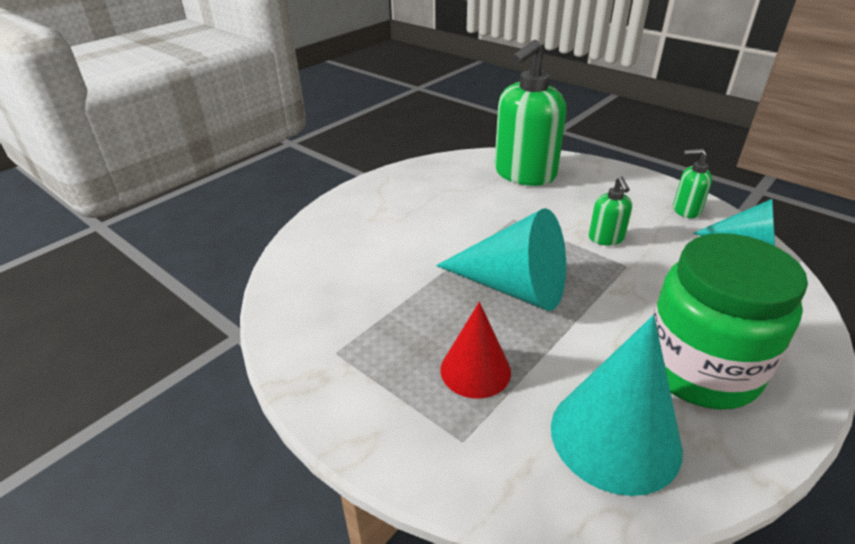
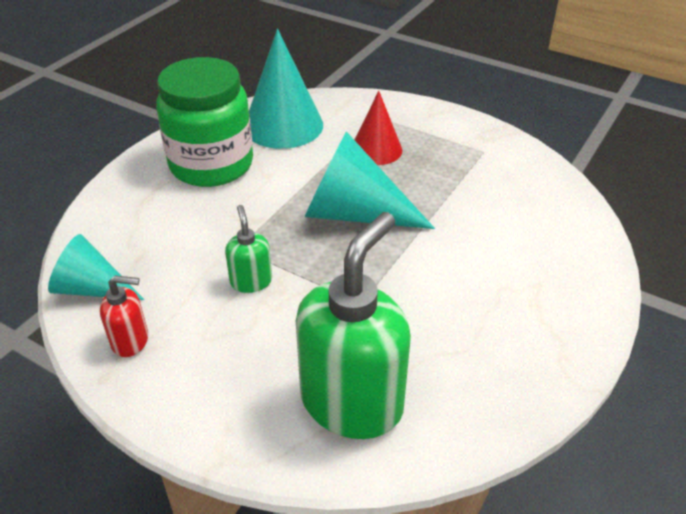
camera: 170 degrees right, 5 degrees up
green soap dispenser [673,149,712,218] -> red soap dispenser [100,275,148,357]

